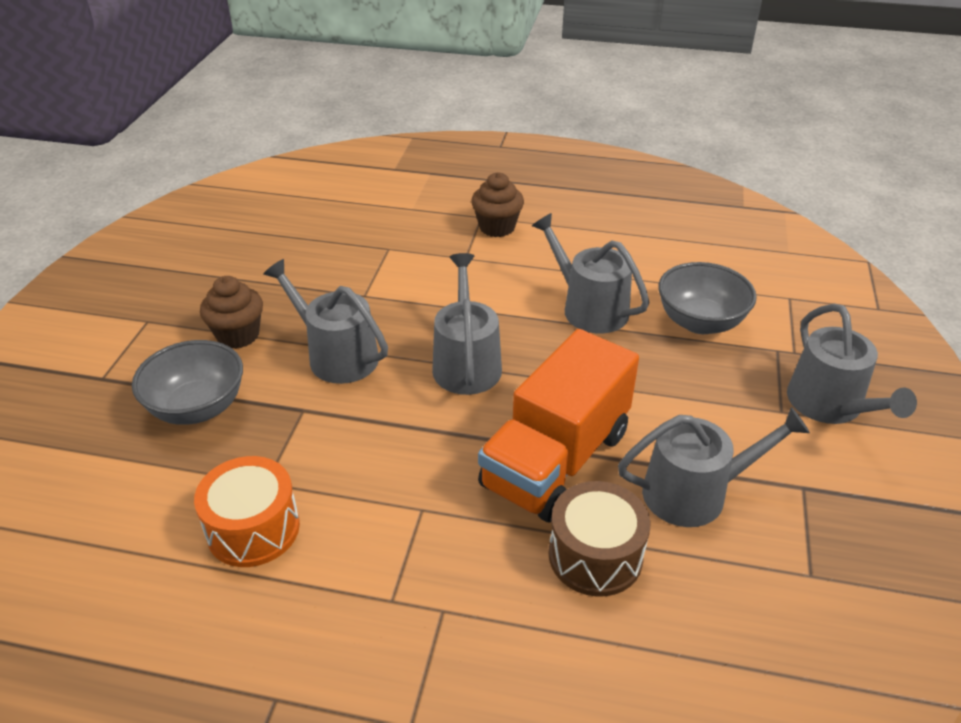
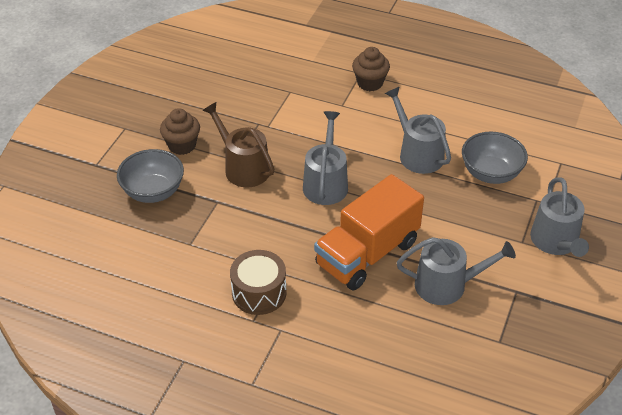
camera: 10 degrees right, 5 degrees up
orange drum [194,456,300,567] -> none
grey watering can [263,259,388,384] -> brown watering can [202,102,274,187]
brown drum [549,481,650,596] -> brown drum moved to [230,250,287,315]

